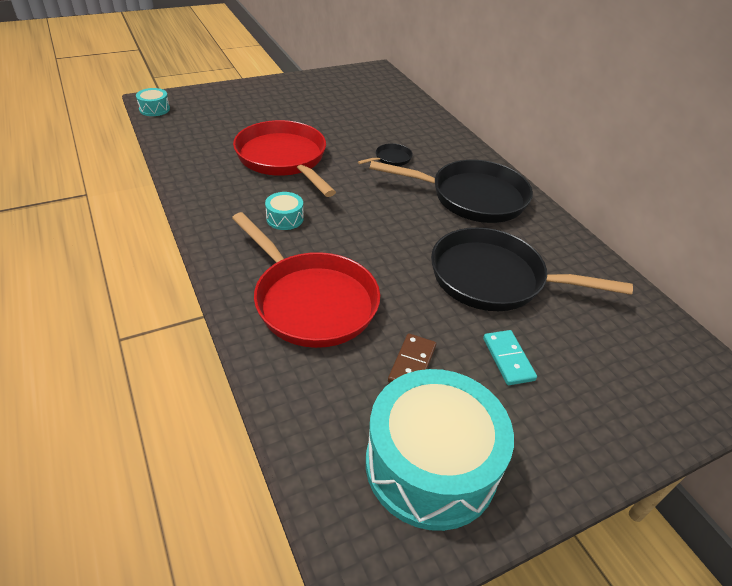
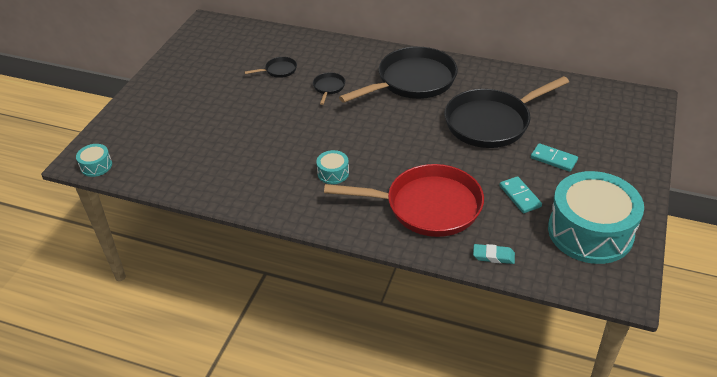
camera: 40 degrees left, 0 degrees up
red pan [233,120,336,197] -> none
brown domino [388,333,436,383] -> turquoise domino [499,176,542,213]
none -> black pan [245,57,297,78]
none -> turquoise eraser [473,244,515,264]

